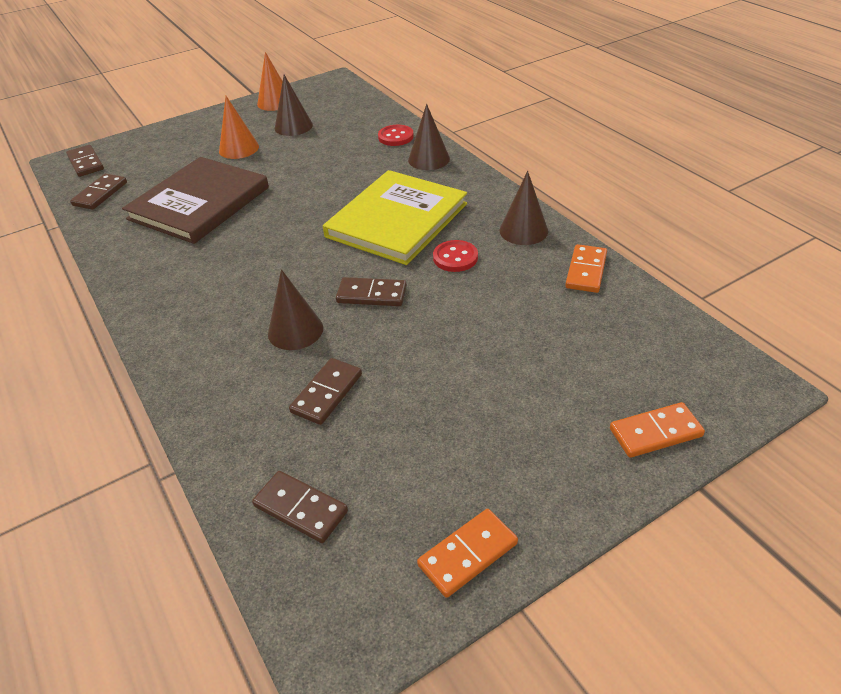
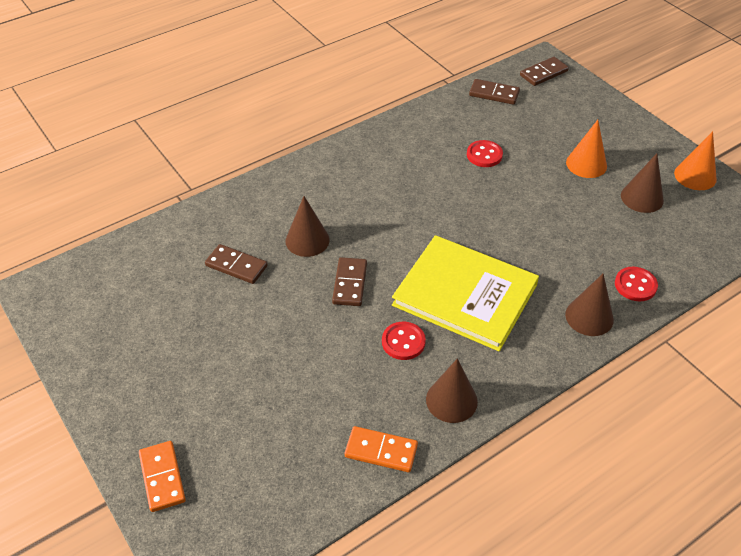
camera: 85 degrees right, 5 degrees up
brown book [122,157,269,244] -> red button [467,140,503,167]
brown domino [252,471,348,543] -> none
orange domino [417,509,518,598] -> none

